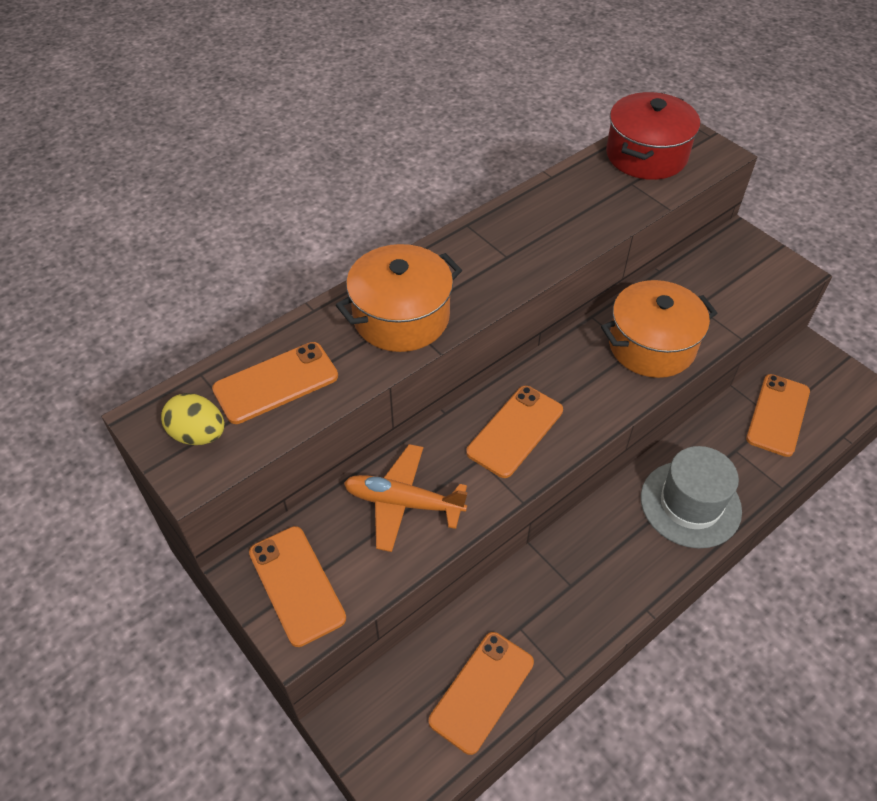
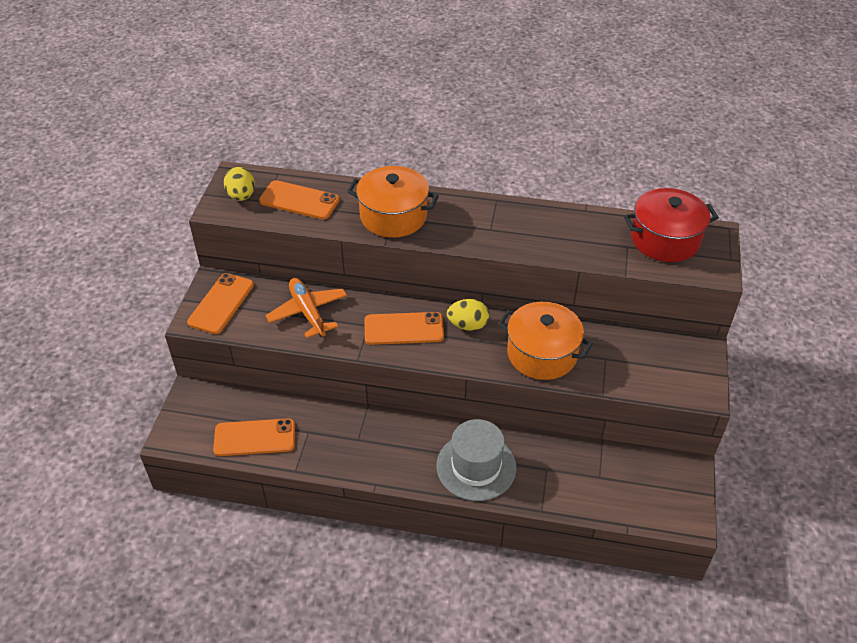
camera: 50 degrees right, 5 degrees down
orange phone [746,374,810,457] -> none
none -> yellow egg [447,299,489,331]

